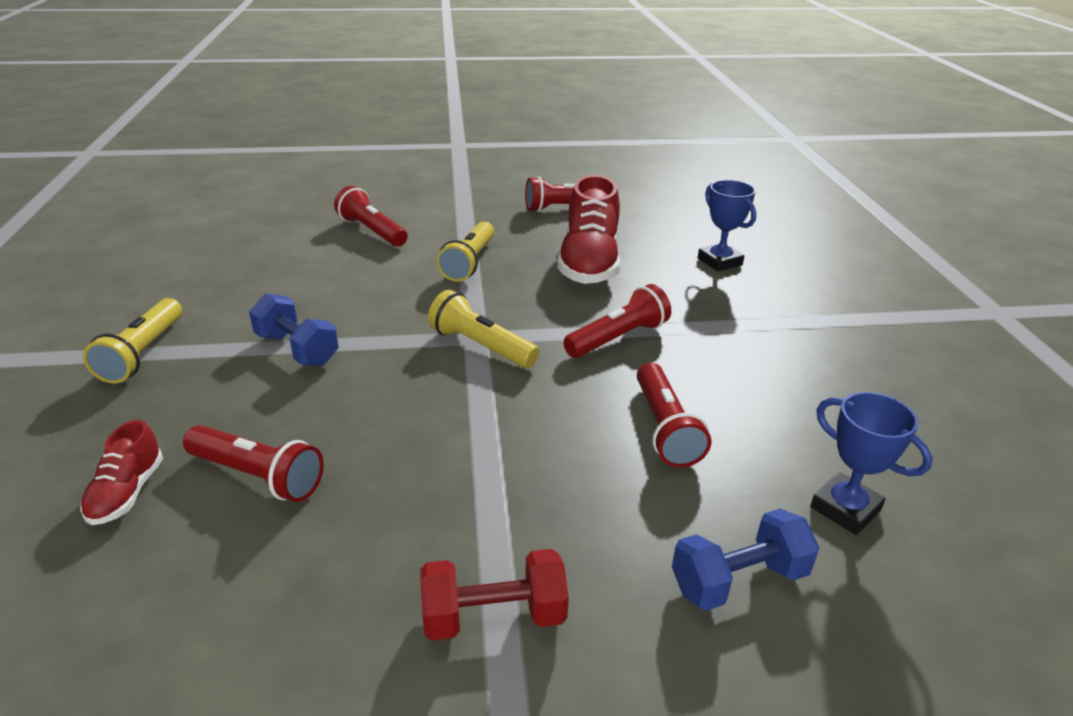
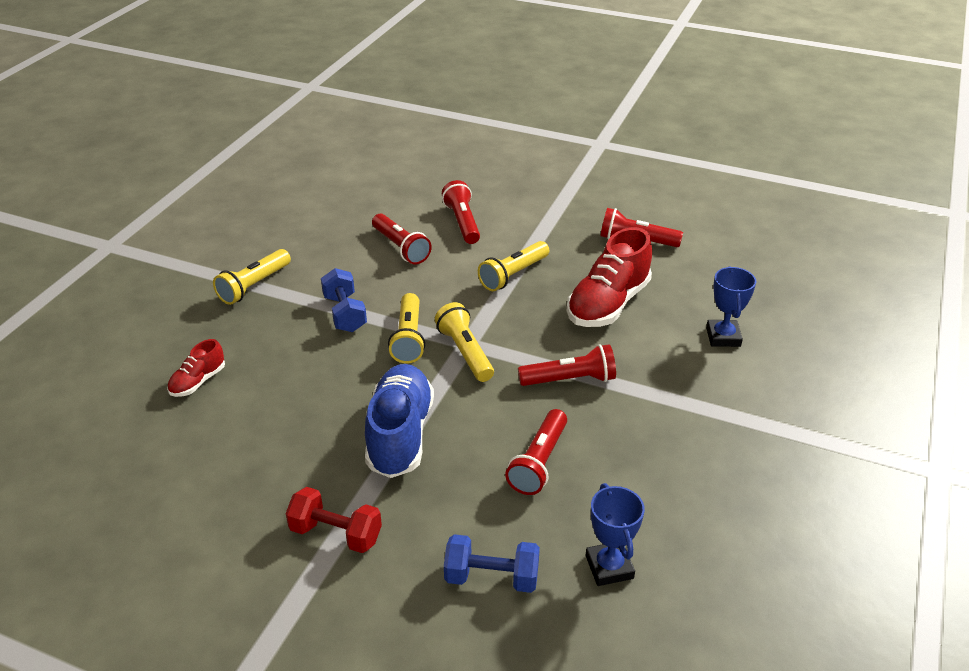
camera: 30 degrees right, 5 degrees up
red flashlight [183,425,324,502] -> red flashlight moved to [372,214,432,265]
none -> blue shoe [365,364,434,478]
none -> yellow flashlight [388,293,425,364]

